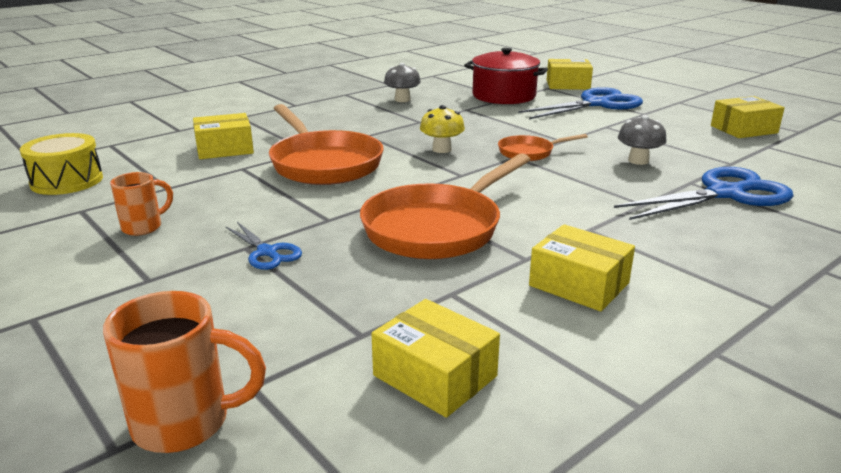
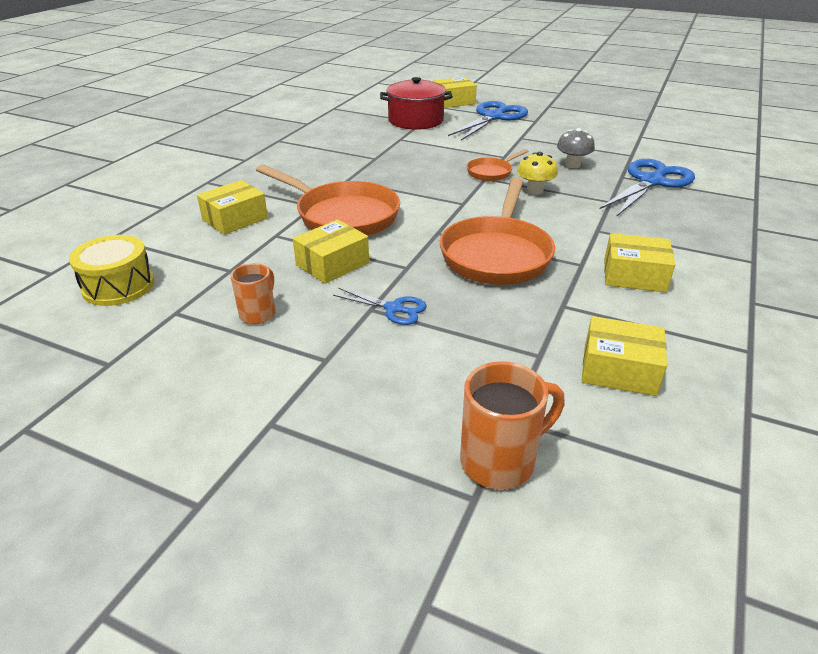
camera: 25 degrees left, 10 degrees up
grey mushroom [384,63,421,102] -> none
yellow mushroom [420,105,465,153] -> yellow mushroom moved to [517,152,558,195]
yellow box [711,96,785,138] -> yellow box moved to [293,220,369,284]

